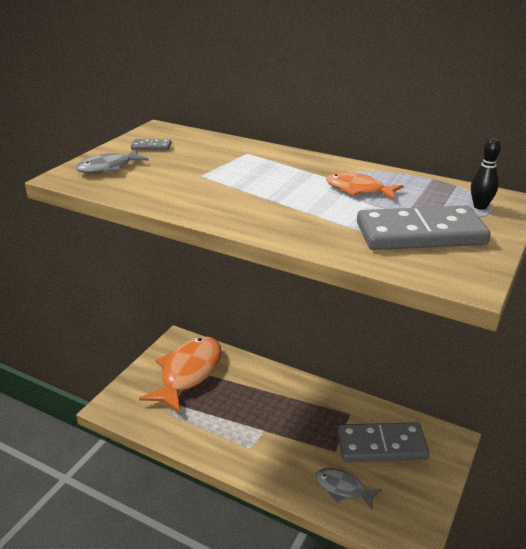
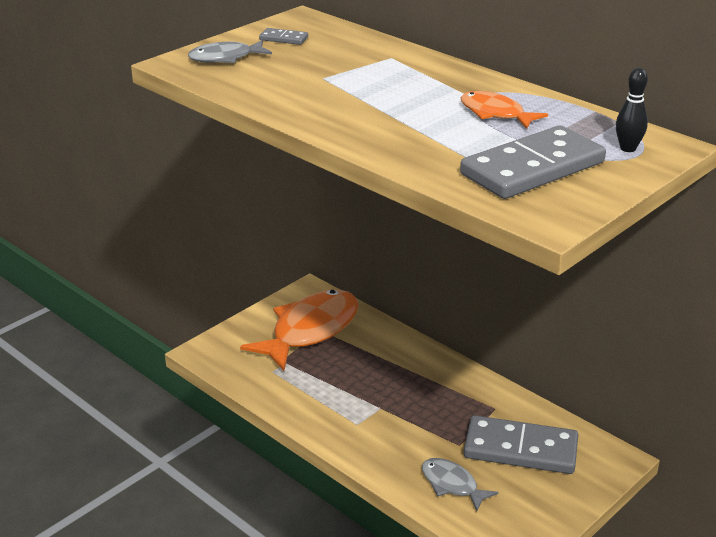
camera: 15 degrees right, 0 degrees up
grey domino [357,206,491,250] -> grey domino turned 45 degrees counterclockwise [460,125,606,199]

